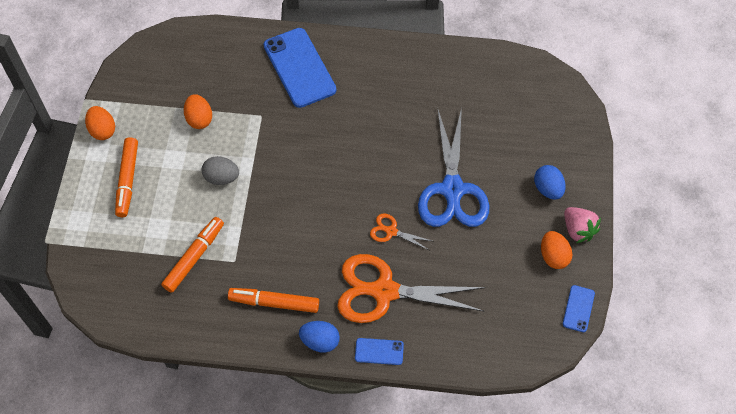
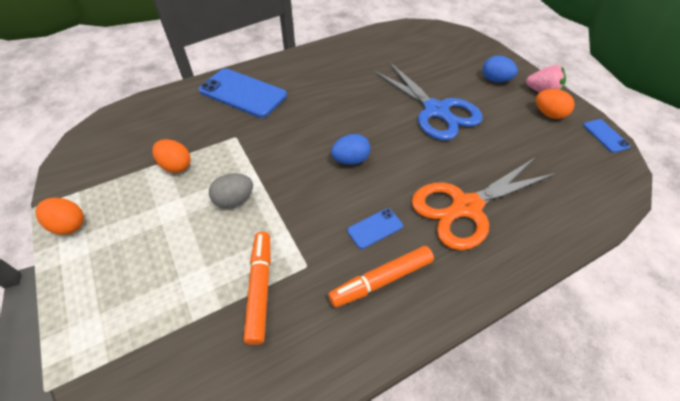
camera: 35 degrees left, 10 degrees down
orange marker [115,137,138,217] -> none
blue egg [299,321,340,353] -> blue egg moved to [331,134,370,165]
blue phone [355,338,404,365] -> blue phone moved to [347,208,403,249]
orange scissors [370,214,432,250] -> none

